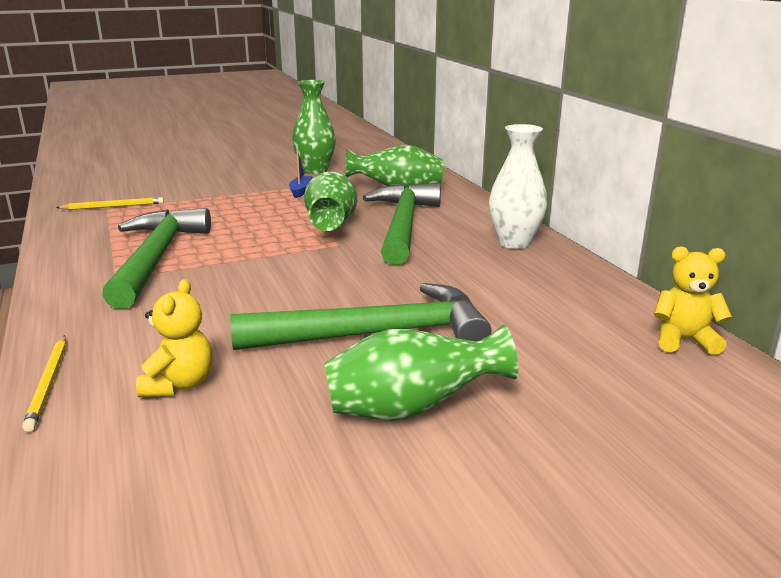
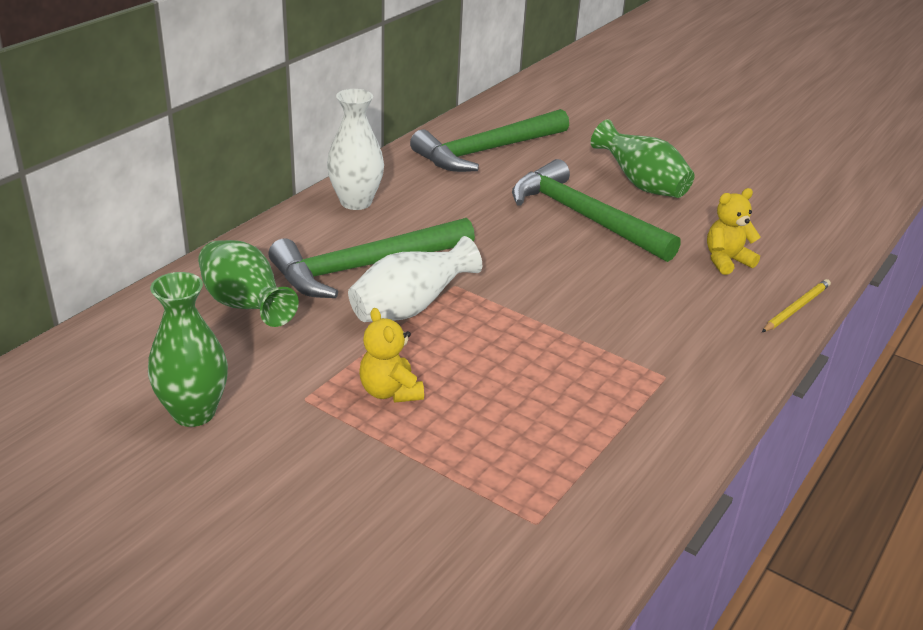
camera: 125 degrees left, 10 degrees up
yellow pencil [56,197,164,210] -> none
green hammer [102,208,211,309] -> green hammer moved to [410,109,569,172]
blue boat [289,150,313,198] -> none
green vase [304,171,357,231] -> white vase [348,236,482,322]
yellow teddy bear [654,246,732,355] -> yellow teddy bear moved to [359,308,424,403]

